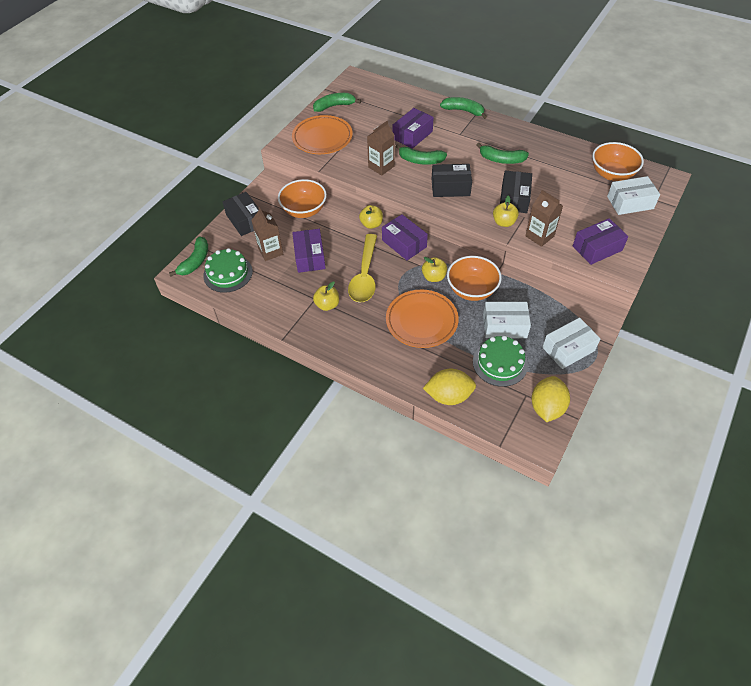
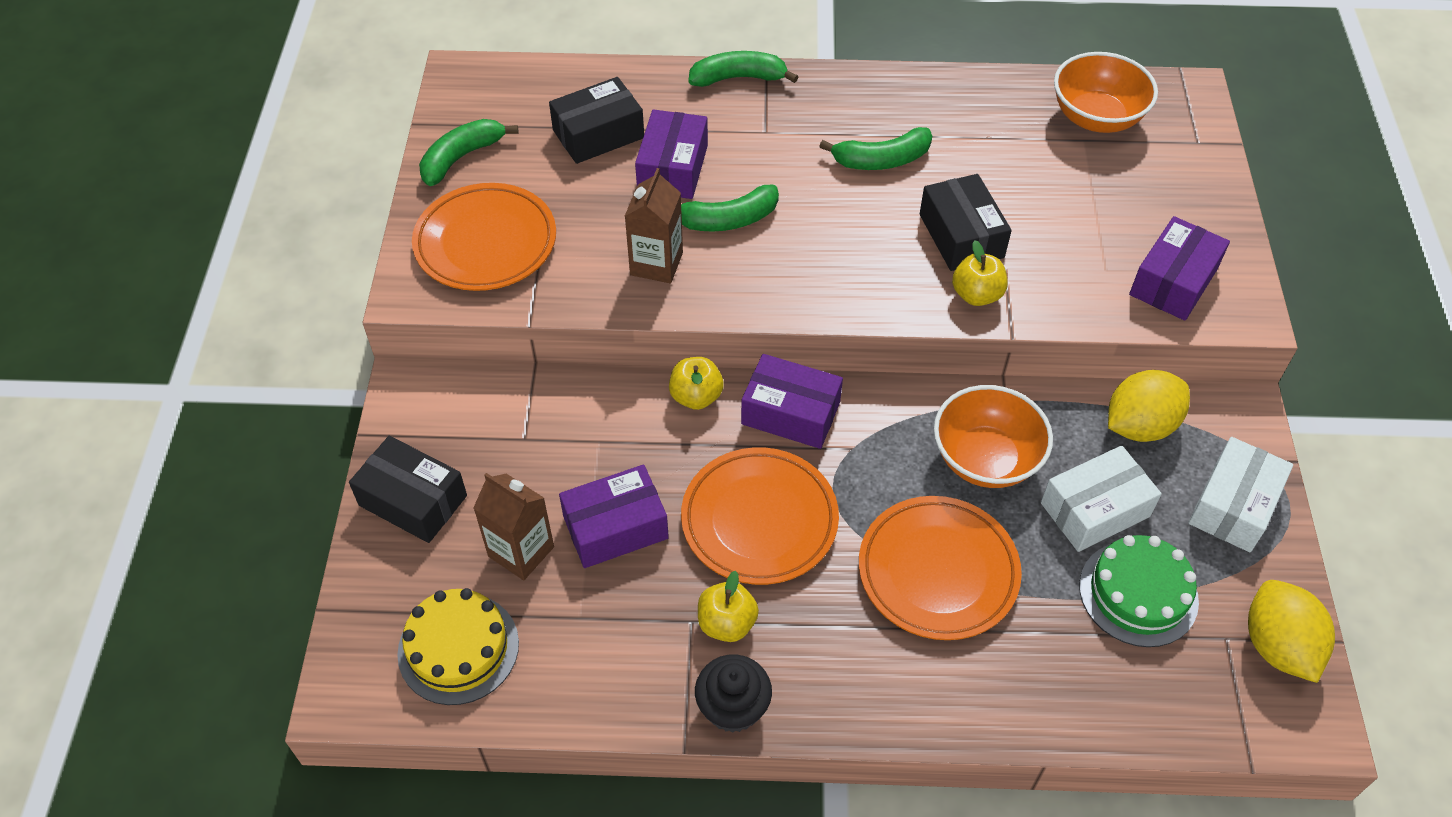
camera: 30 degrees left, 0 degrees up
green banana [169,236,208,277] -> none
green cake [203,248,253,293] -> yellow cake [397,588,519,705]
orange bowl [278,179,327,218] -> none
purple box [292,229,326,273] -> purple box turned 75 degrees counterclockwise [559,465,669,568]
yellow spoon [348,234,377,303] -> orange plate [681,447,839,585]
yellow apple [422,257,447,282] -> none
yellow lemon [423,369,476,405] -> yellow lemon moved to [1108,370,1190,442]
black box [432,164,472,197] -> black box moved to [549,77,644,164]
brown carton [526,190,563,247] -> none
white box [607,176,660,215] -> none
none -> black cupcake [695,654,772,733]

